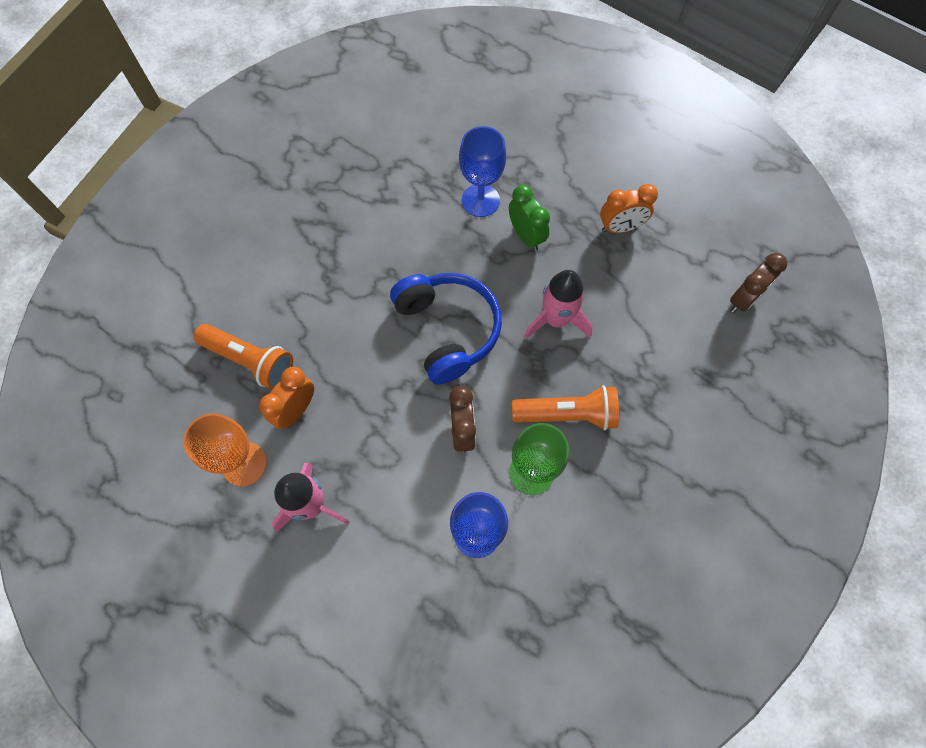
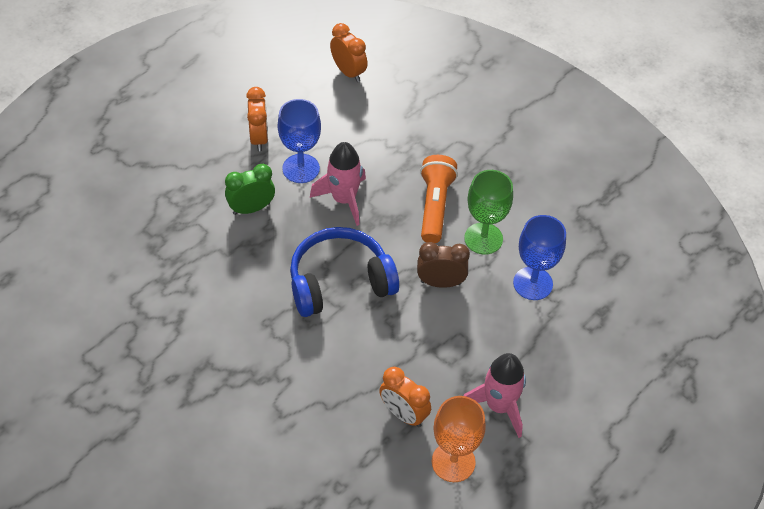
camera: 85 degrees left, 15 degrees down
orange flashlight [194,324,293,390] -> none
blue goblet [459,126,506,217] -> blue goblet moved to [278,99,321,183]
brown clock [730,253,787,313] -> orange clock [330,23,368,82]

